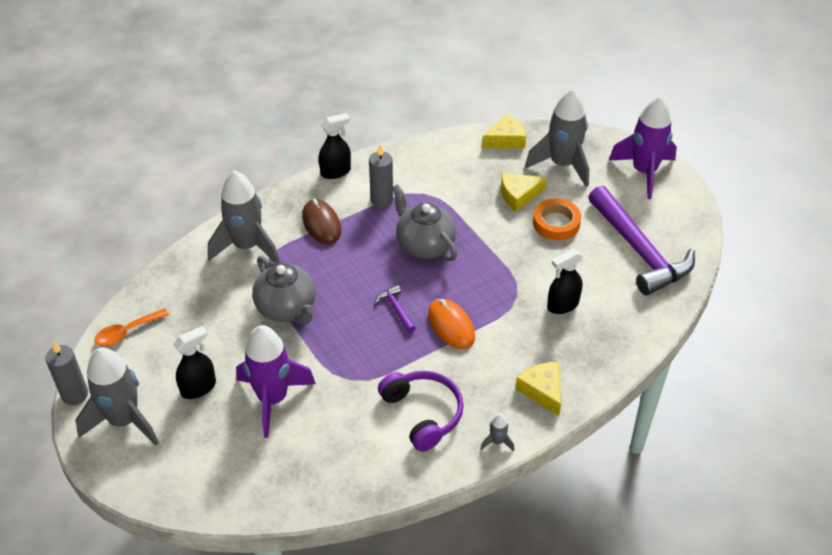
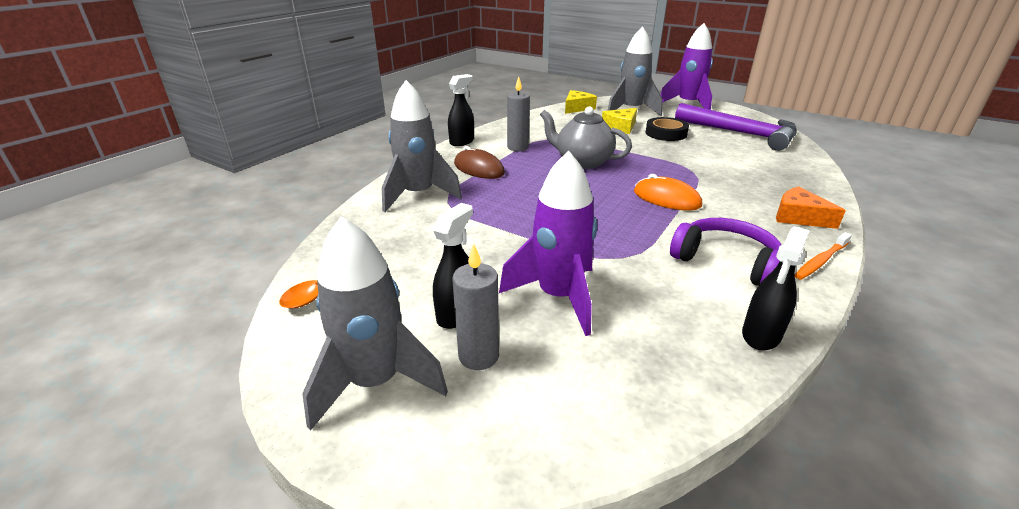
camera: 25 degrees left, 15 degrees down
grey candle [45,342,88,405] -> grey candle moved to [452,243,499,370]
grey teapot [252,256,316,324] -> none
purple hammer [375,285,416,333] -> none
grey rocket [481,414,514,451] -> orange toothbrush [795,232,852,280]
yellow cheese [515,362,561,416] -> orange cheese [776,186,846,229]
orange tape [533,199,581,240] -> black tape [645,117,689,141]
black spray bottle [547,249,583,314] -> black spray bottle moved to [742,226,810,351]

